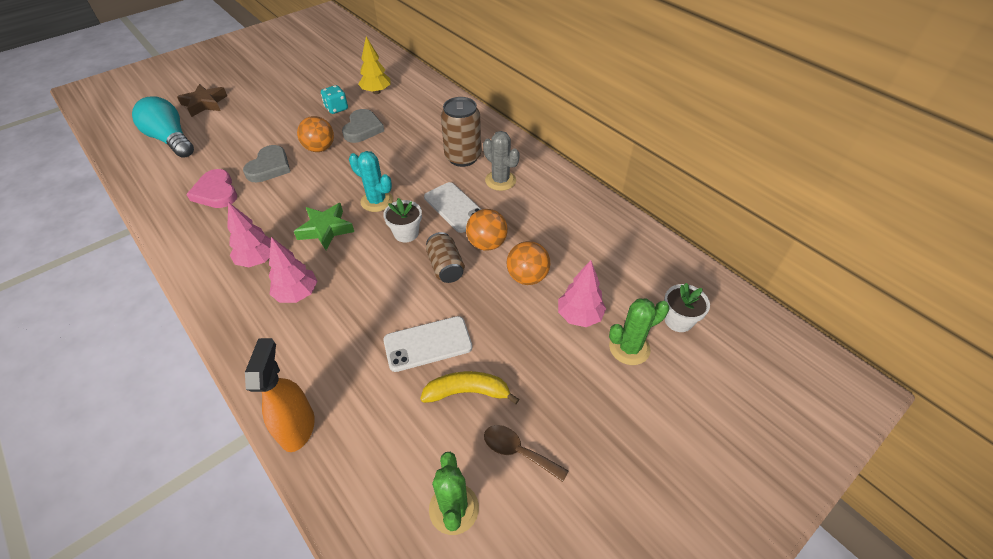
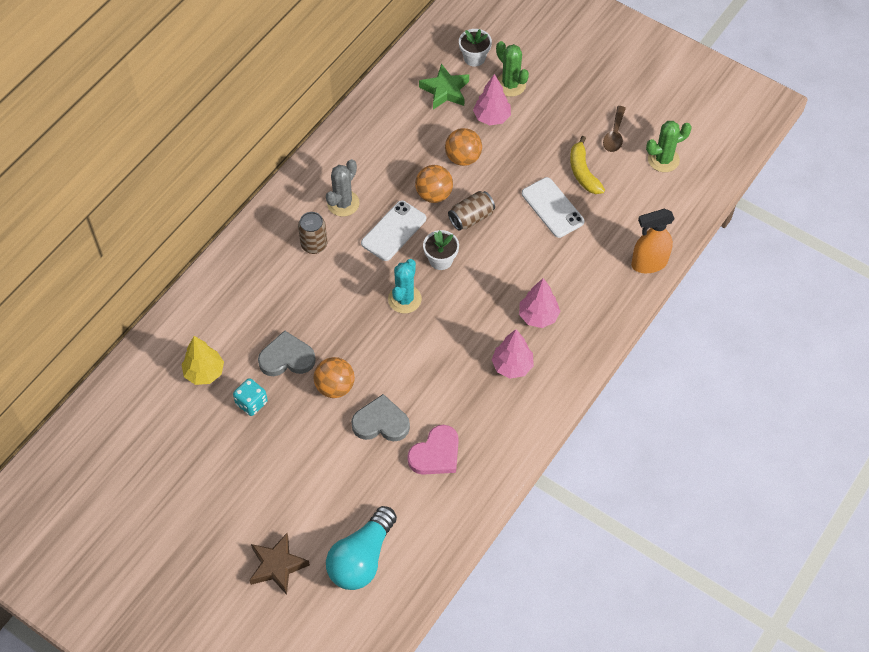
camera: 105 degrees left, 10 degrees up
green star [294,203,354,250] -> green star moved to [419,63,469,110]
brown can [441,97,481,167] -> brown can [298,212,327,254], size x0.66

